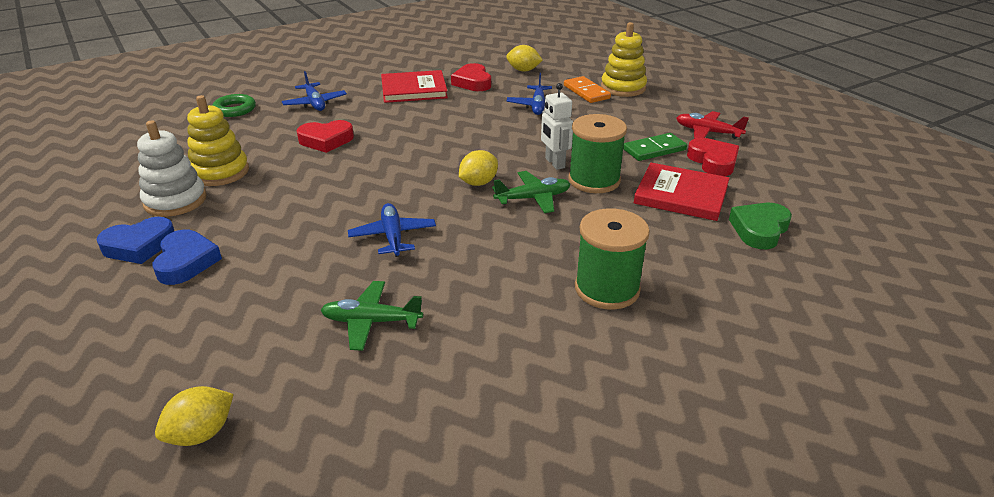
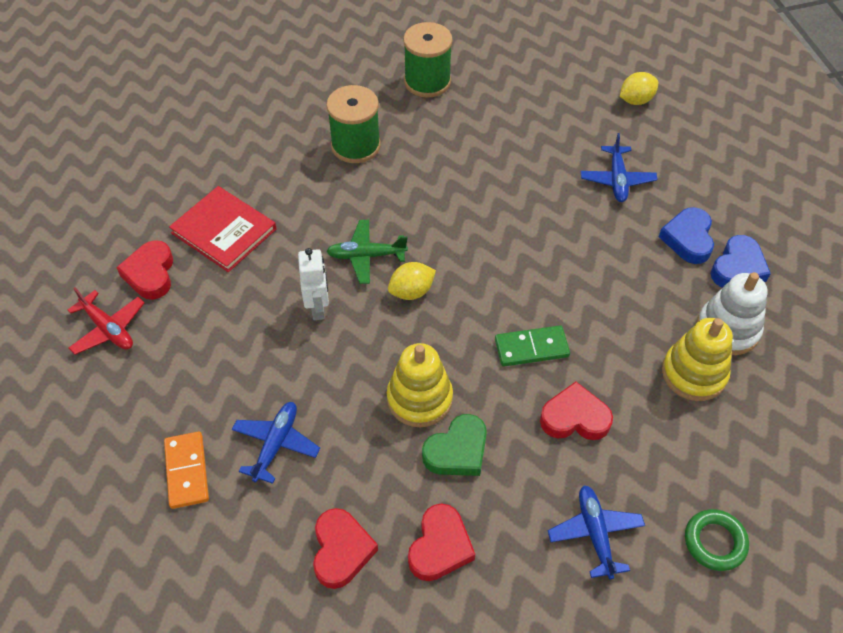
camera: 165 degrees left, 20 degrees up
blue heart [96,217,174,264] -> blue heart turned 135 degrees clockwise [710,235,771,288]
green plane [321,281,423,351] -> none
blue plane [348,203,436,257] -> blue plane moved to [581,133,657,202]
red book [381,70,448,103] -> red heart [408,503,475,581]
yellow lemon [506,45,543,72] -> none
green spool [568,114,627,193] -> green spool moved to [403,22,453,98]
yellow stacking toy [601,22,647,97] -> yellow stacking toy moved to [387,343,453,427]
green domino [623,133,687,161] -> green domino moved to [495,325,570,367]
green heart [729,203,792,249] -> green heart moved to [422,414,487,476]

